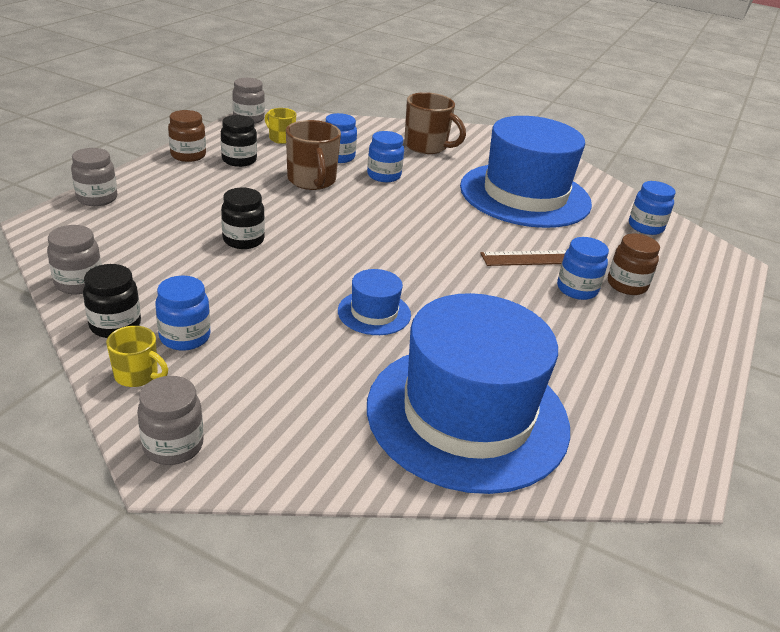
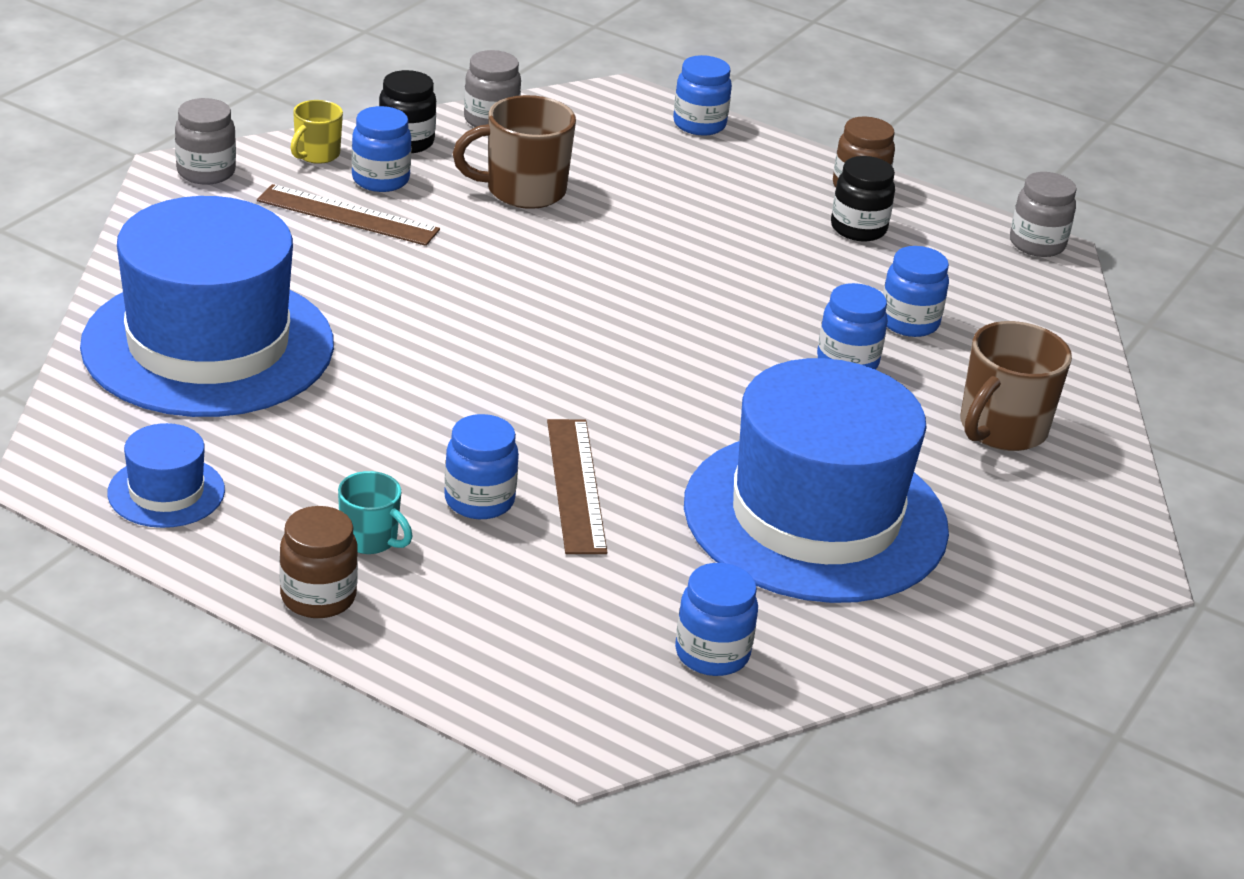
camera: 95 degrees right, 0 degrees up
grey jar [71,148,117,206] -> blue jar [673,55,732,136]
black jar [221,188,265,249] -> none
yellow mug [265,108,296,144] -> none
brown mug [286,120,341,190] -> brown mug moved to [453,95,576,209]
blue hat [338,269,411,335] -> blue hat moved to [107,423,225,528]
brown jar [608,234,660,295] -> brown jar moved to [280,506,358,618]
none -> brown ruler [257,184,440,246]
none -> turquoise mug [338,471,413,554]

